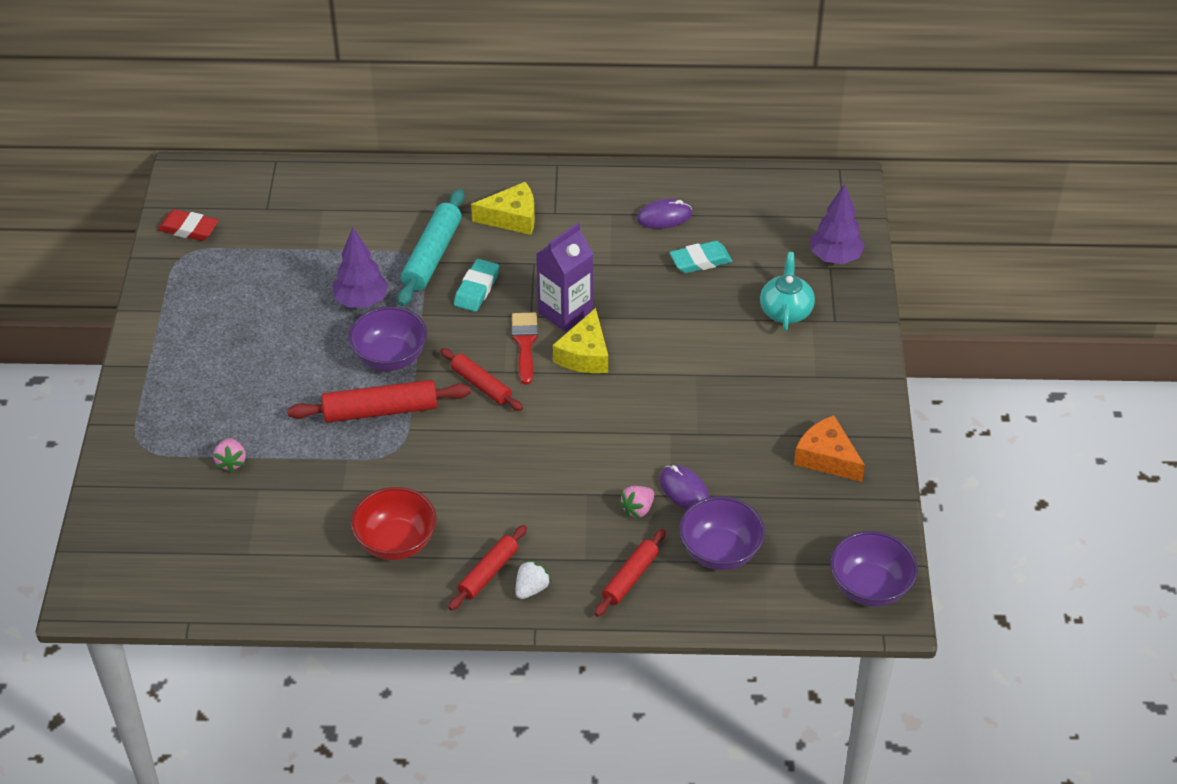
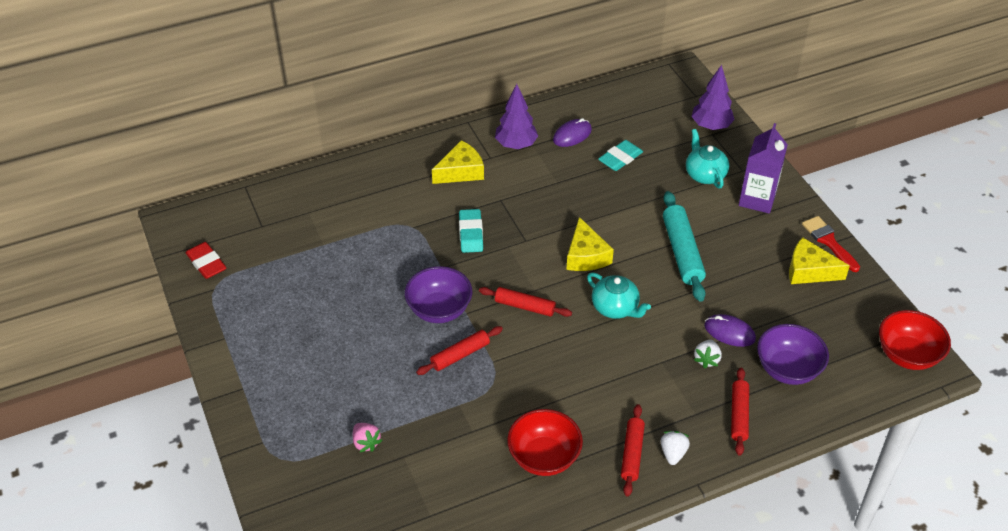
camera: 25 degrees left, 0 degrees up
red eraser [158,209,219,241] -> red eraser turned 60 degrees clockwise [185,242,226,279]
red rolling pin [287,380,471,423] -> red rolling pin [416,326,503,375], size x0.64
purple tree [333,228,388,308] -> purple tree moved to [495,84,538,149]
turquoise rolling pin [397,189,464,307] -> turquoise rolling pin moved to [663,191,706,302]
red brush [511,312,538,385] -> red brush moved to [802,216,860,272]
purple carton [536,223,593,332] -> purple carton moved to [739,123,788,214]
pink strawberry [619,486,654,519] -> white strawberry [694,340,722,369]
orange cheese [794,415,865,482] -> yellow cheese [789,237,850,284]
purple bowl [830,531,918,607] -> red bowl [879,310,951,370]
none -> turquoise teapot [587,272,651,319]

